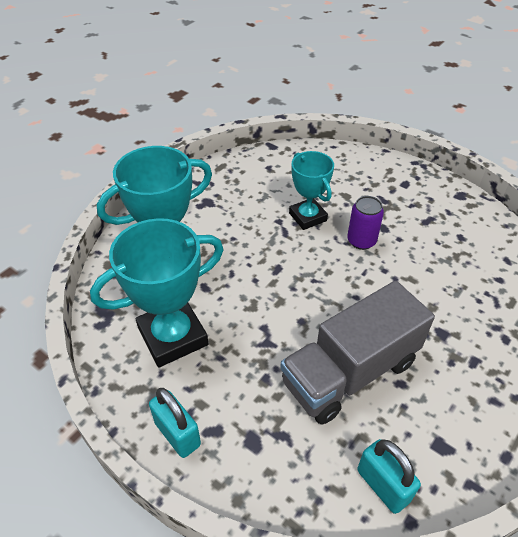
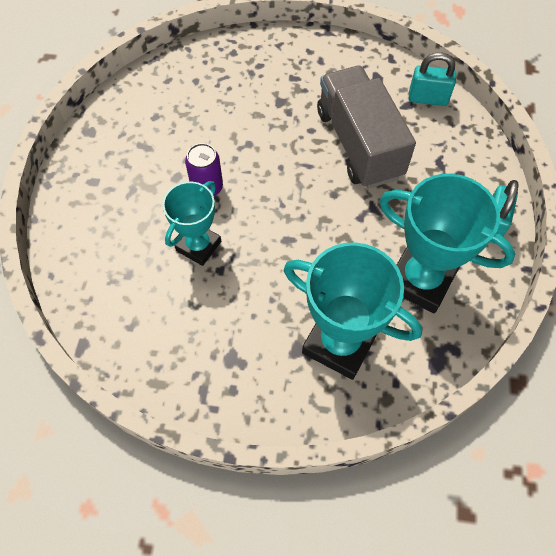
camera: 120 degrees left, 15 degrees up
grey truck [280,281,435,425] -> grey truck turned 135 degrees counterclockwise [317,66,416,188]
turquoise padlock [357,439,421,514] -> turquoise padlock turned 75 degrees clockwise [409,52,456,106]

